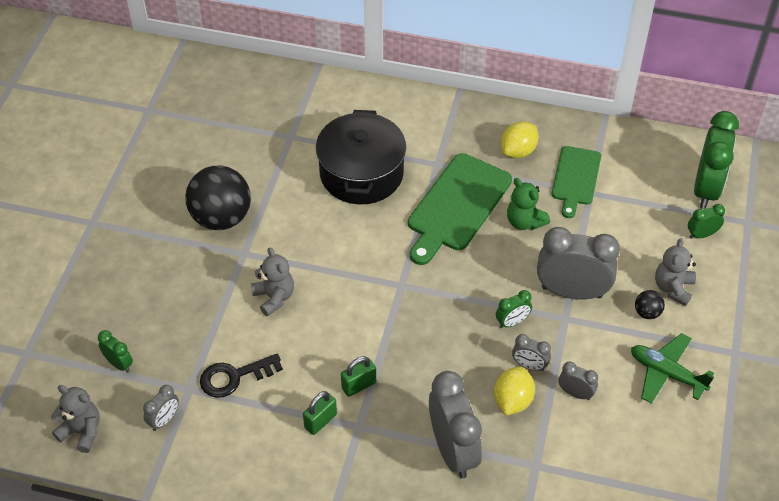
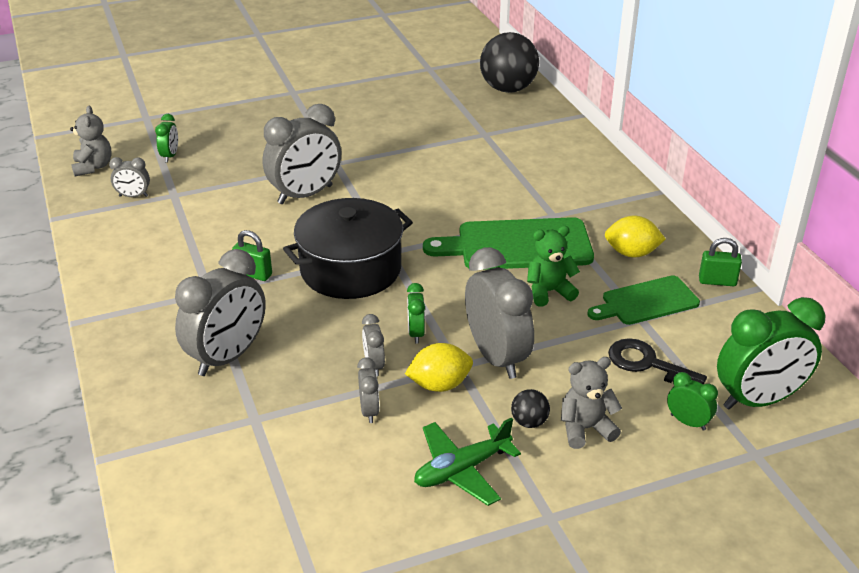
camera: 55 degrees right, 15 degrees down
black ball [185,166,251,230] -> black ball moved to [480,32,539,93]
black key [200,353,283,398] -> black key moved to [608,338,707,384]
grey teddy bear [251,247,294,316] -> grey clock [263,104,341,204]
green padlock [303,391,337,435] -> green padlock moved to [699,238,742,286]
black pot [316,110,406,204] -> black pot moved to [283,198,413,299]
yellow lemon [494,367,535,415] -> yellow lemon moved to [405,343,473,392]
green clock [496,290,532,328] -> green clock turned 60 degrees clockwise [407,283,425,344]
green teddy bear [507,178,550,230] -> green teddy bear turned 60 degrees clockwise [527,226,580,306]
green plane [631,333,714,404] -> green plane turned 120 degrees counterclockwise [414,418,521,506]

